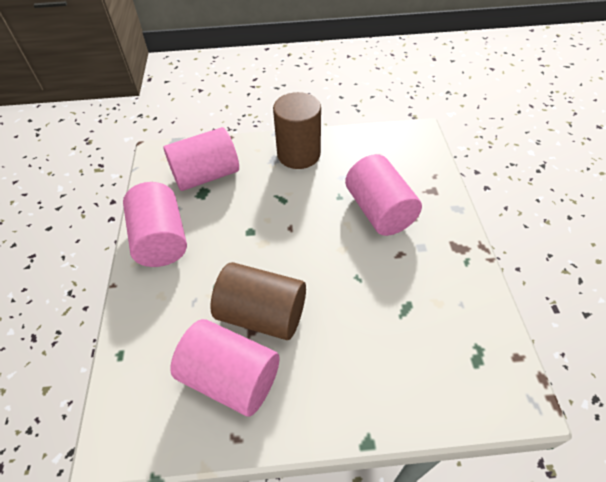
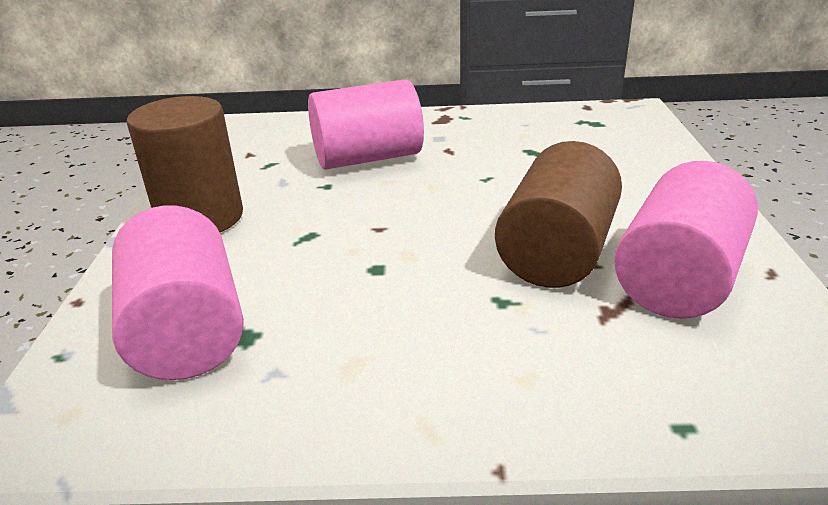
camera: 85 degrees left, 20 degrees down
pink cylinder [123,182,187,267] -> none

